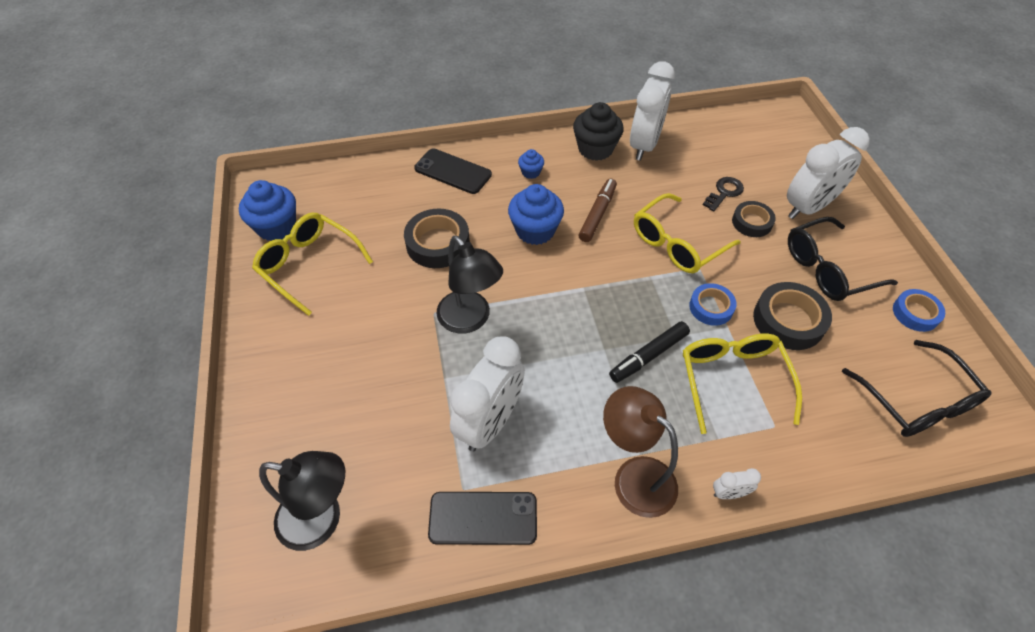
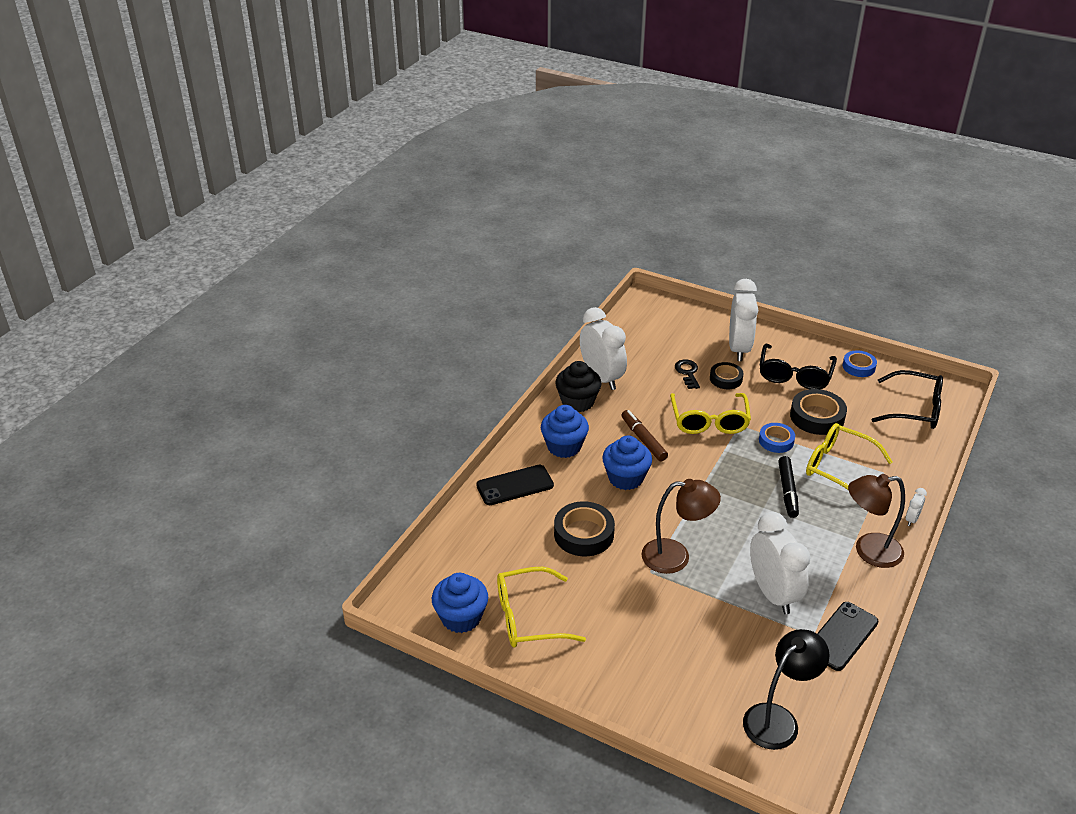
camera: 50 degrees left, 15 degrees down
black lamp [437,236,503,334] -> brown lamp [641,479,721,574]
blue cupcake [518,149,544,179] -> blue cupcake [541,405,589,458], size x1.95

